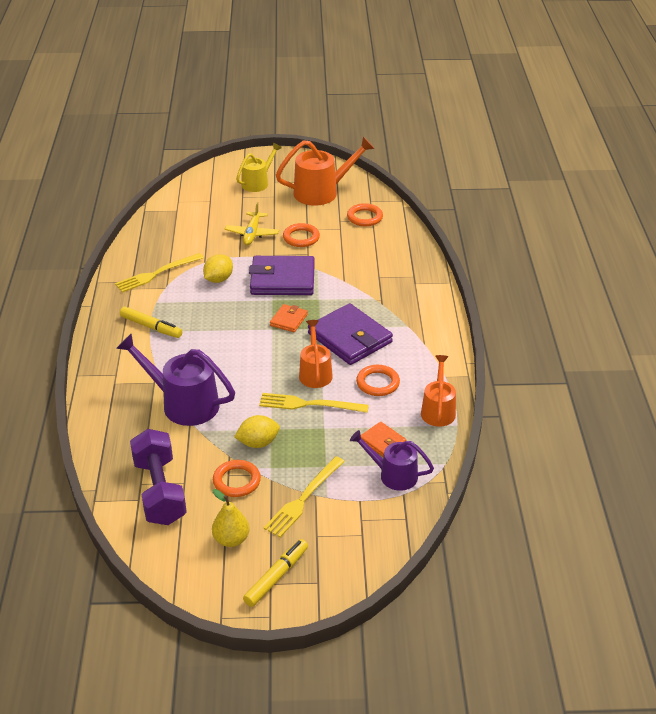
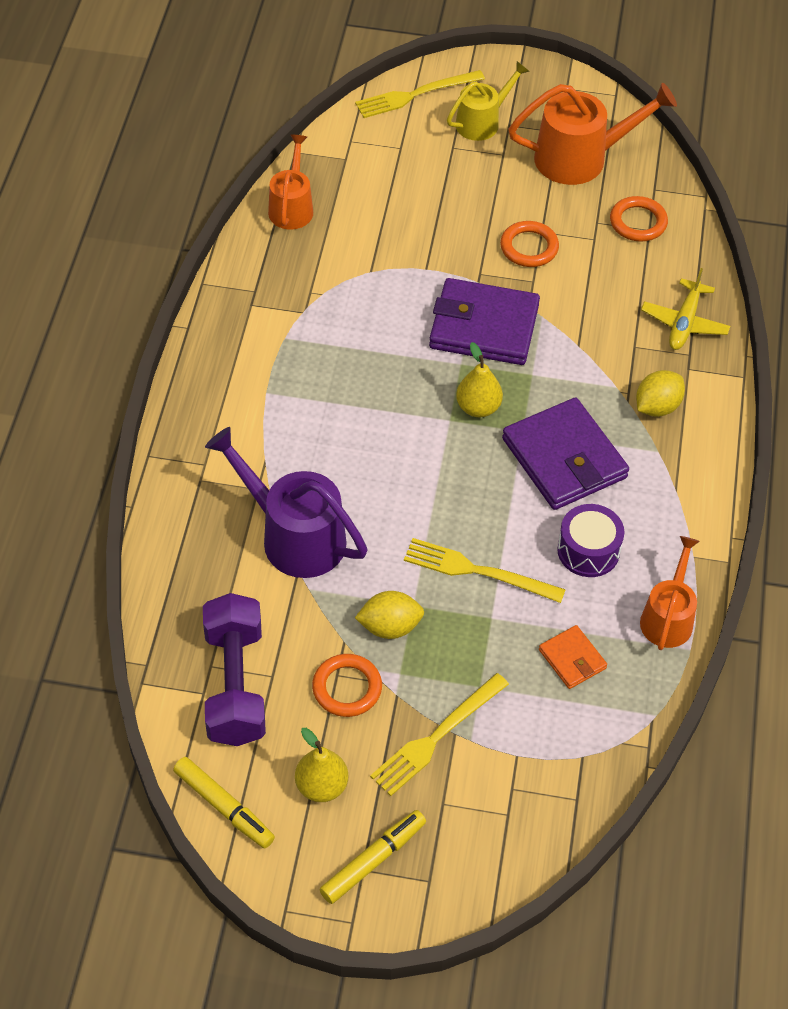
camera: 10 degrees right, 15 degrees up
yellow fork [115,253,204,293] -> yellow fork moved to [355,70,485,118]
yellow marker [120,307,182,338] -> yellow marker moved to [173,757,275,849]
yellow lemon [203,254,233,283] -> yellow lemon moved to [636,370,685,417]
yellow plane [225,202,279,245] -> yellow plane moved to [641,268,730,350]
orange wallet [270,304,308,332] -> yellow pear [456,342,503,417]
orange watering can [299,320,333,388] -> orange watering can moved to [268,135,313,230]
purple watering can [350,430,434,491] -> none
orange ring [356,365,400,396] -> purple drum [557,504,624,577]

